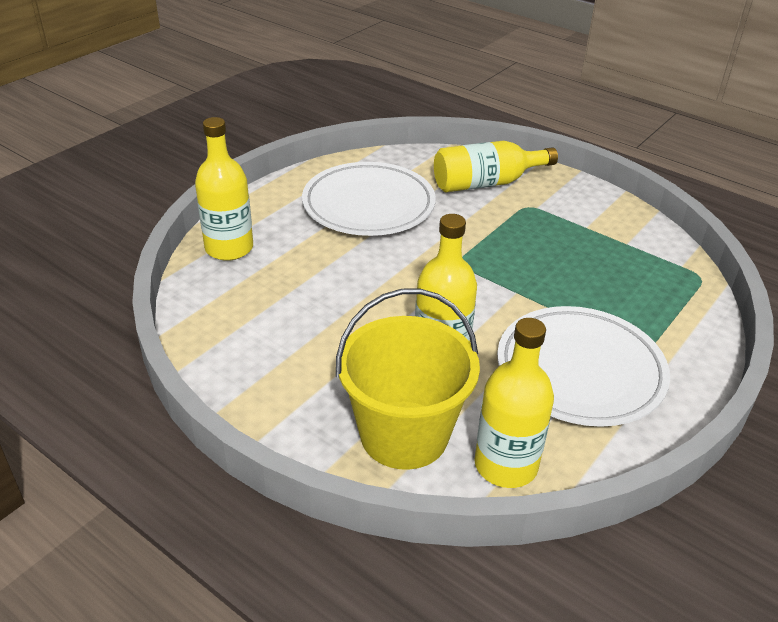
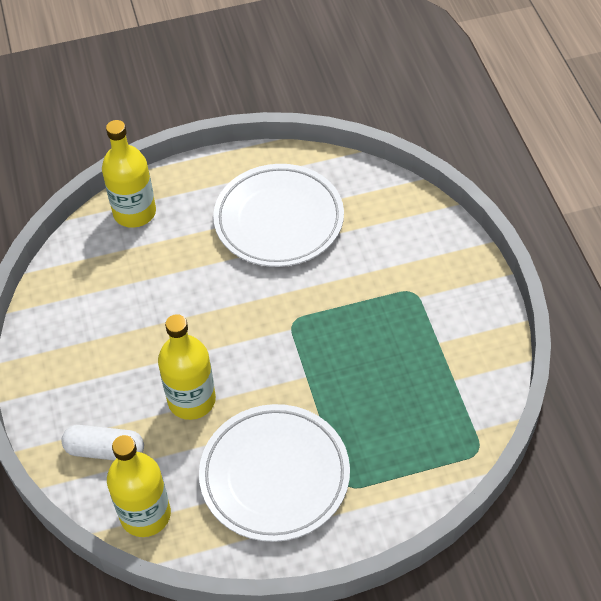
camera: 40 degrees right, 15 degrees up
yellow bucket [336,289,480,470] -> white capsule [61,425,144,460]
yellow bottle [434,141,558,192] -> none

